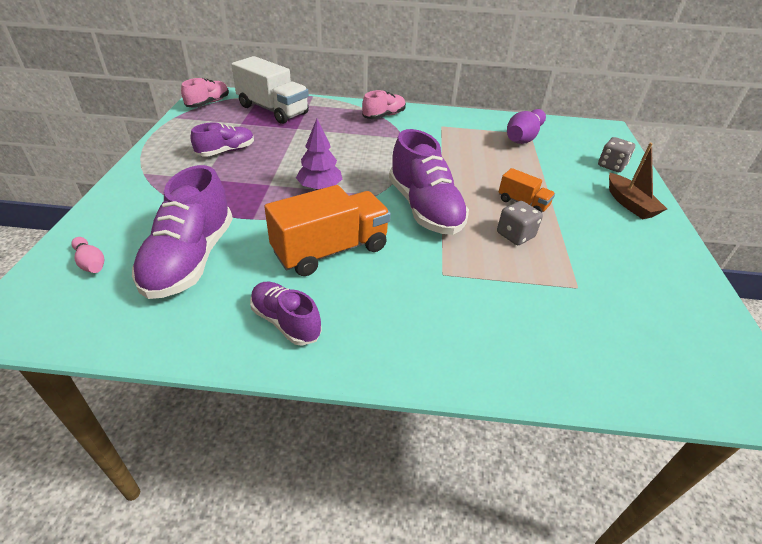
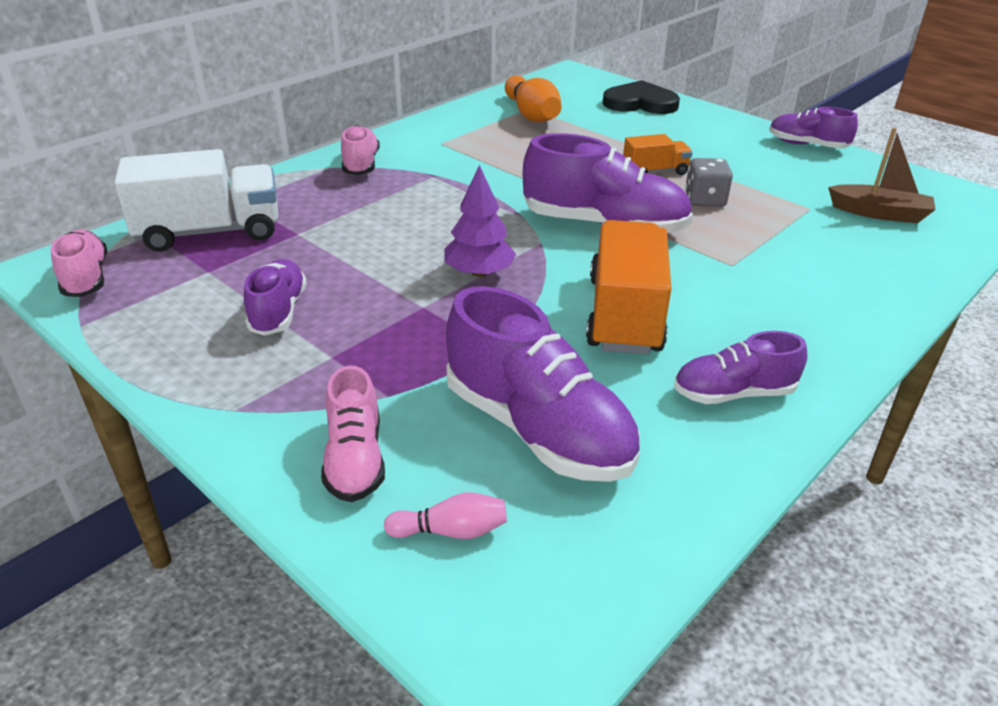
camera: 50 degrees left, 5 degrees down
purple bowling pin [507,109,546,144] -> orange bowling pin [505,75,562,122]
grey dice [598,137,635,172] -> black heart [603,80,680,114]
brown boat [609,143,667,219] -> brown boat moved to [828,127,936,223]
none -> pink shoe [321,366,385,502]
none -> purple shoe [769,107,858,149]

